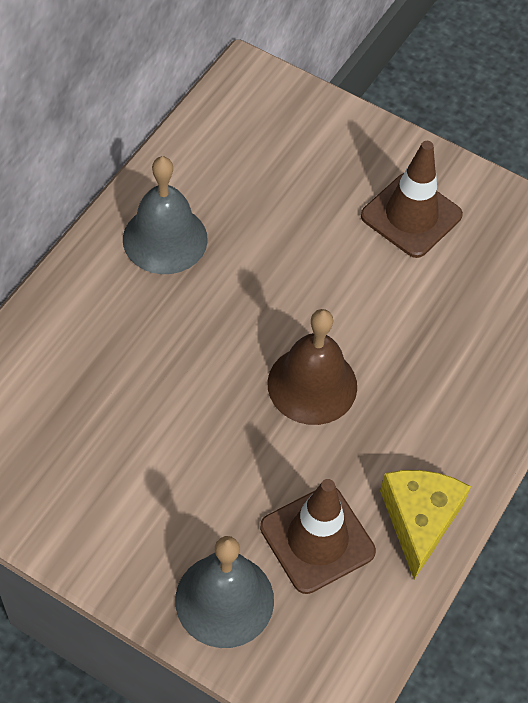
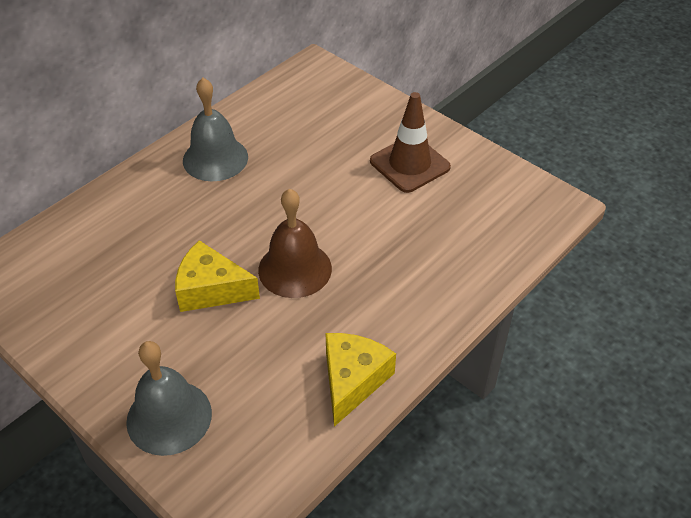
camera: 15 degrees right, 10 degrees down
brown traffic cone [260,479,376,594] -> none
none -> yellow cheese [175,240,260,312]

